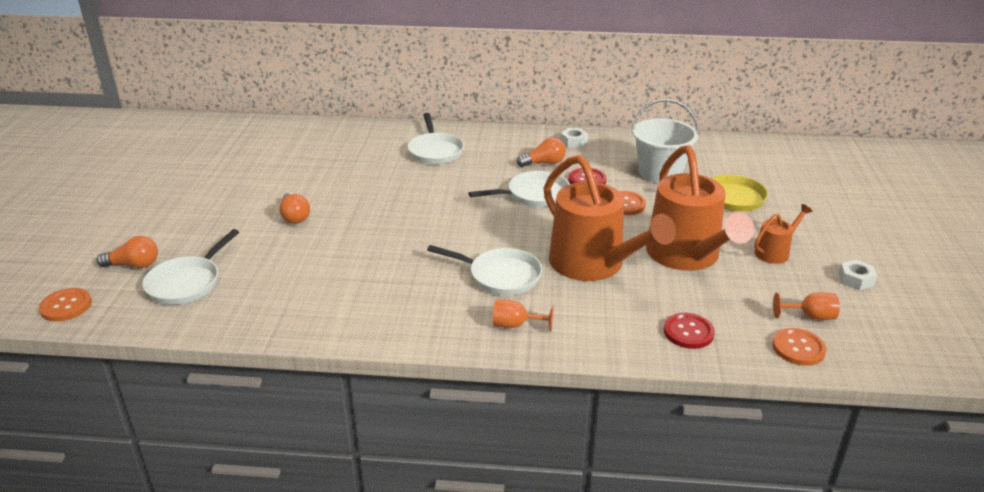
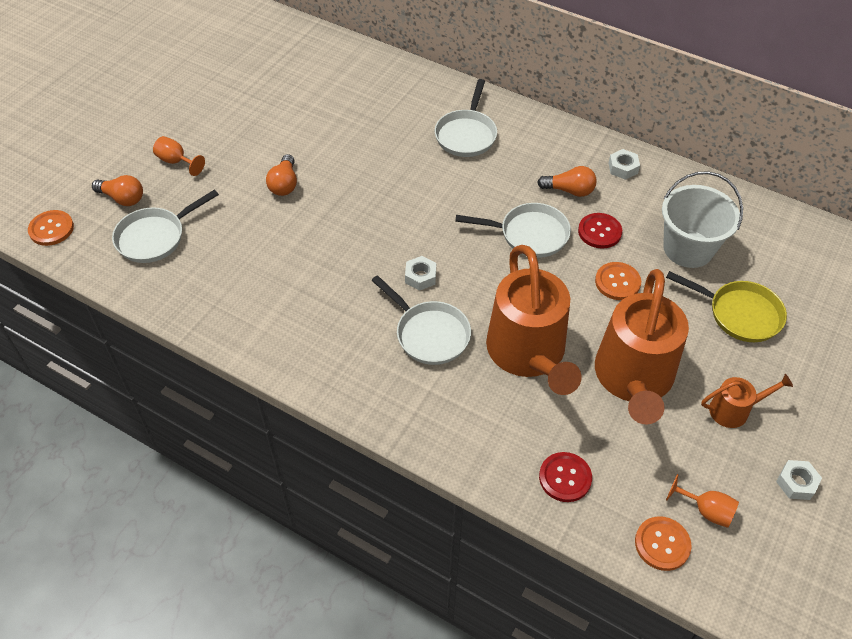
camera: 25 degrees right, 20 degrees up
orange goblet [493,300,554,332] -> orange goblet moved to [153,136,205,176]
none -> white nut [405,256,436,291]

